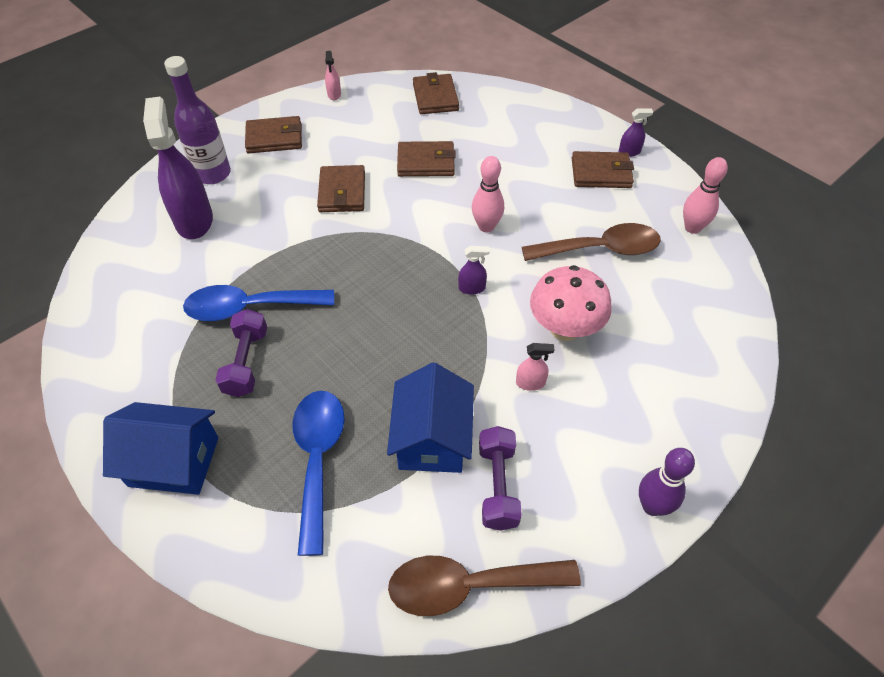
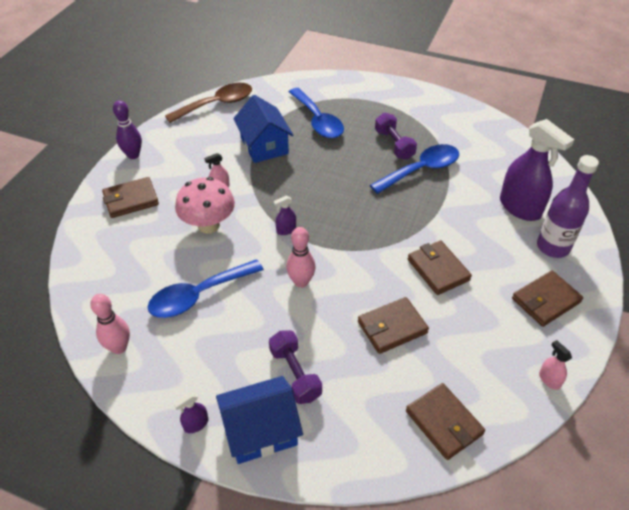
camera: 155 degrees right, 5 degrees down
blue house [103,402,218,495] -> blue house moved to [216,376,303,464]
purple dumbbell [479,426,522,531] -> purple dumbbell moved to [269,330,322,404]
brown spoon [522,223,661,261] -> blue spoon [148,259,264,318]
brown wallet [572,151,634,188] -> brown wallet moved to [102,177,159,218]

